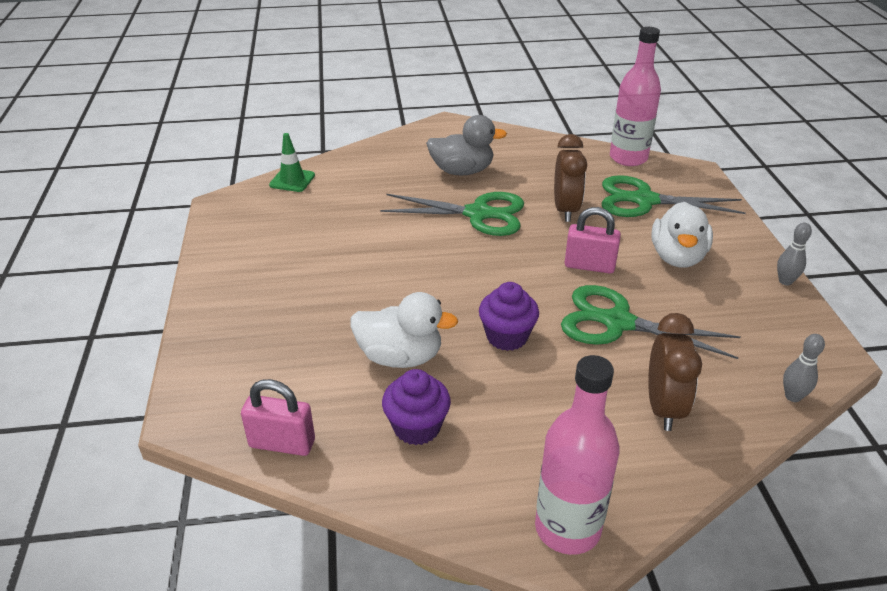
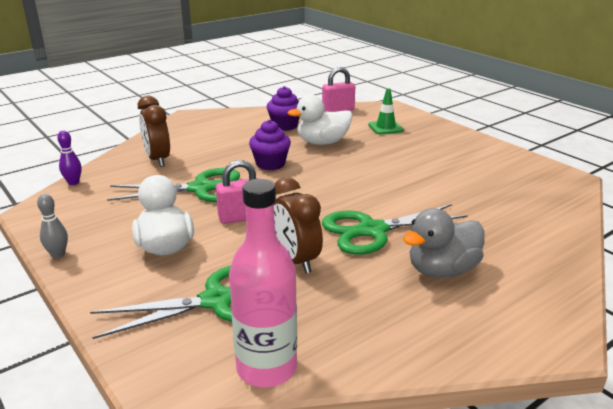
camera: 150 degrees right, 10 degrees down
green traffic cone [269,133,315,192] -> green traffic cone moved to [368,88,404,134]
pink bottle [535,355,620,555] -> none
grey bowling pin [783,334,825,402] -> purple bowling pin [57,131,82,185]

